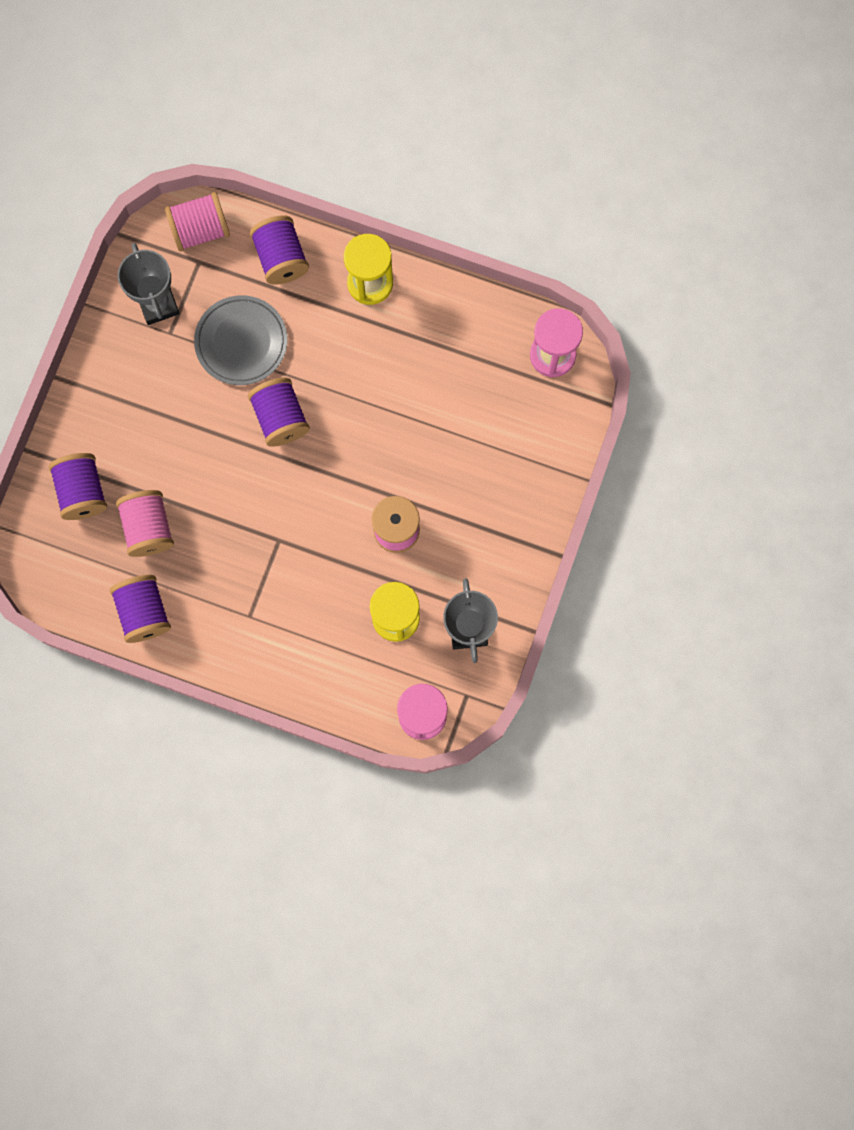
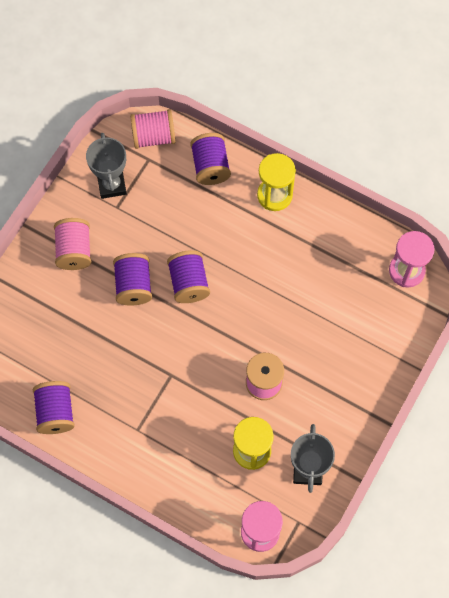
camera: 10 degrees right, 10 degrees down
purple spool [49,453,107,520] -> purple spool moved to [113,253,152,306]
pink spool [116,490,174,557] -> pink spool moved to [54,218,91,270]
grey plate [194,295,287,385] -> none

